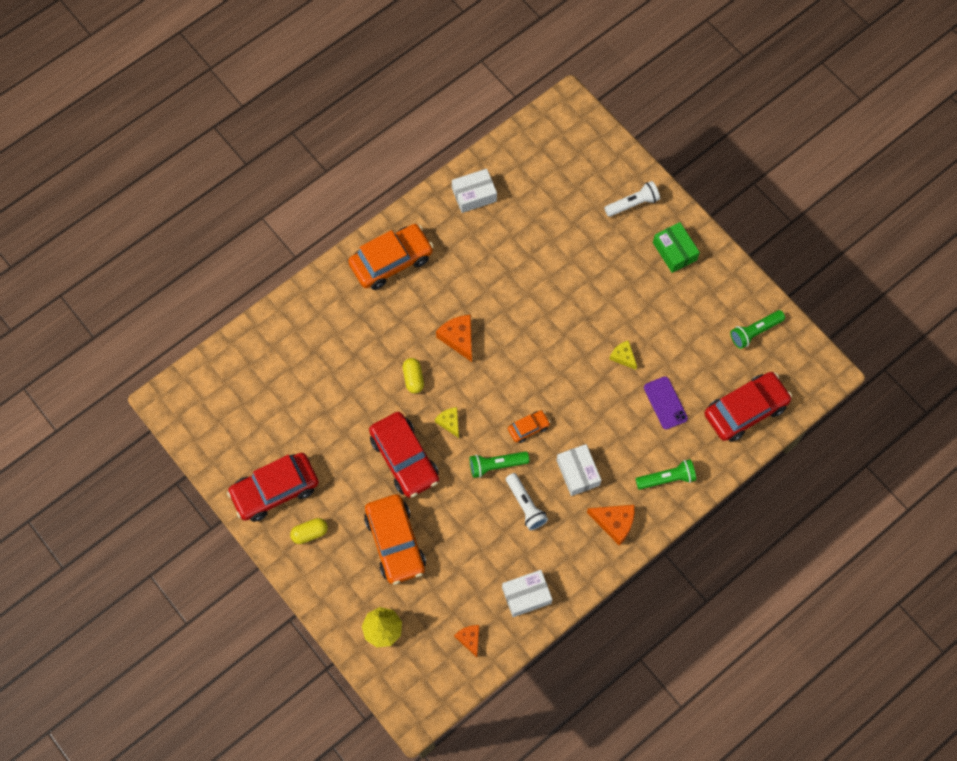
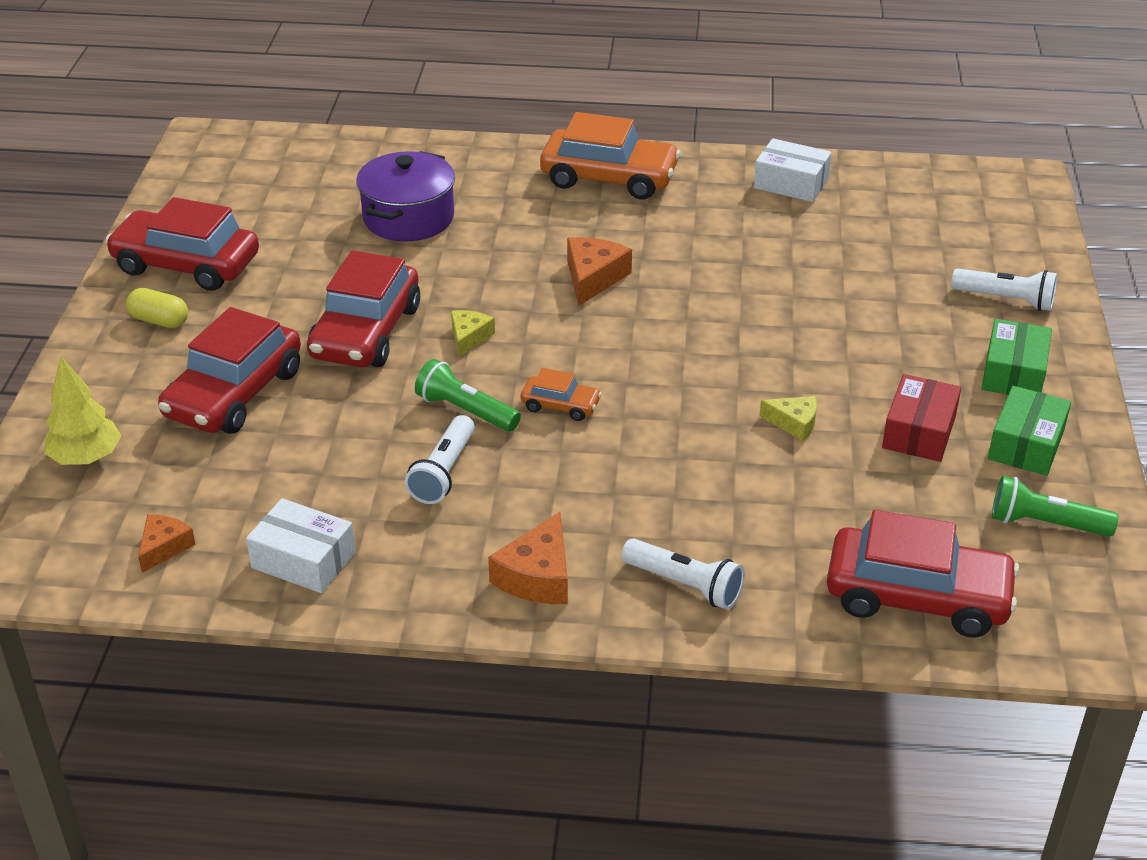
camera: 45 degrees right, 30 degrees down
orange car [364,494,426,585] -> red car [158,307,301,434]
yellow capsule [403,358,424,394] -> none
white box [556,444,601,496] -> none
orange cheese [587,505,635,546] -> orange cheese turned 45 degrees clockwise [488,512,568,604]
yellow cheese [609,340,637,370] -> yellow cheese turned 105 degrees clockwise [760,396,817,441]
green flashlight [636,459,696,490] -> white flashlight [622,539,745,609]
purple phone [644,376,688,430] -> none
none -> purple pot [356,151,455,242]
none -> red box [882,374,961,462]
none -> green box [988,386,1071,476]

